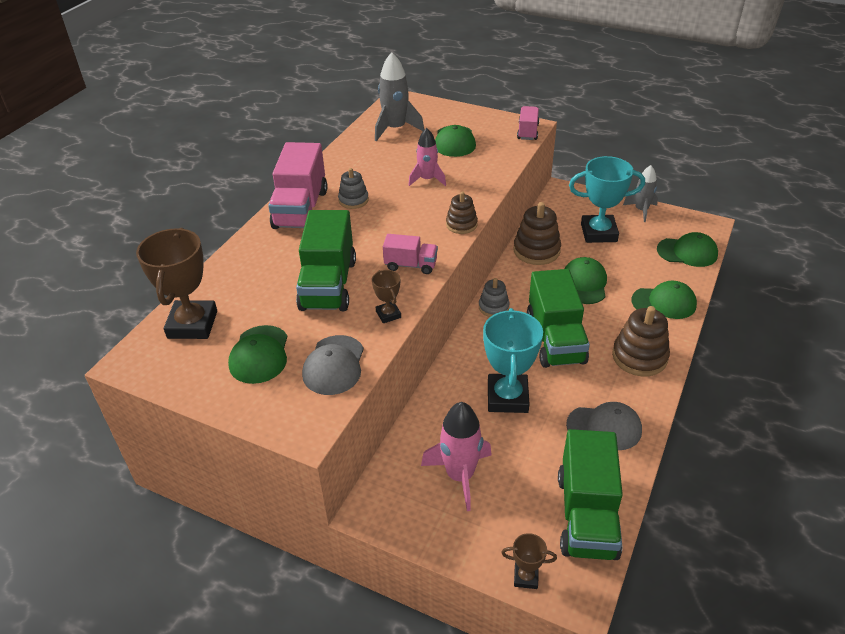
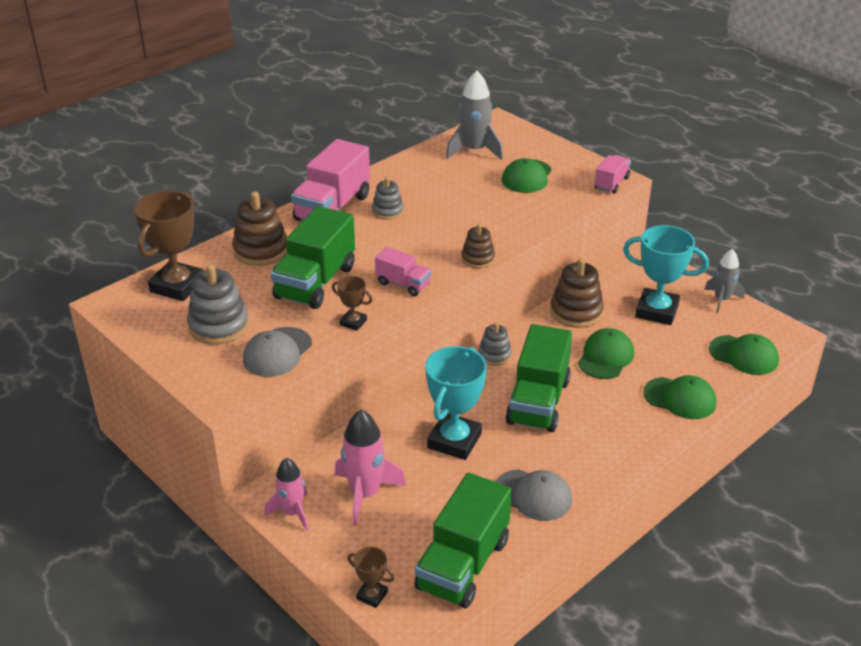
camera: 20 degrees right, 5 degrees down
green cap [228,325,287,384] -> grey stacking toy [187,264,249,345]
brown trophy [372,270,401,323] -> brown trophy turned 60 degrees counterclockwise [332,276,372,331]
pink rocket [408,128,446,186] -> pink rocket moved to [264,458,309,531]
brown stacking toy [612,306,670,376] -> brown stacking toy moved to [232,192,287,266]

